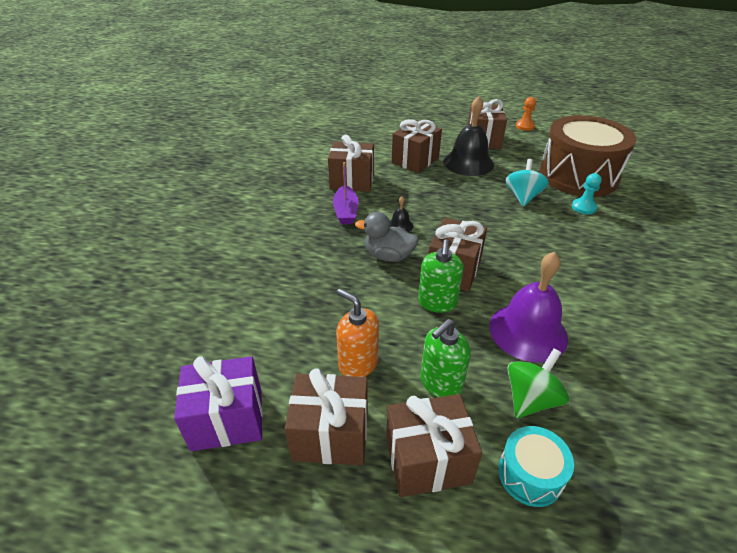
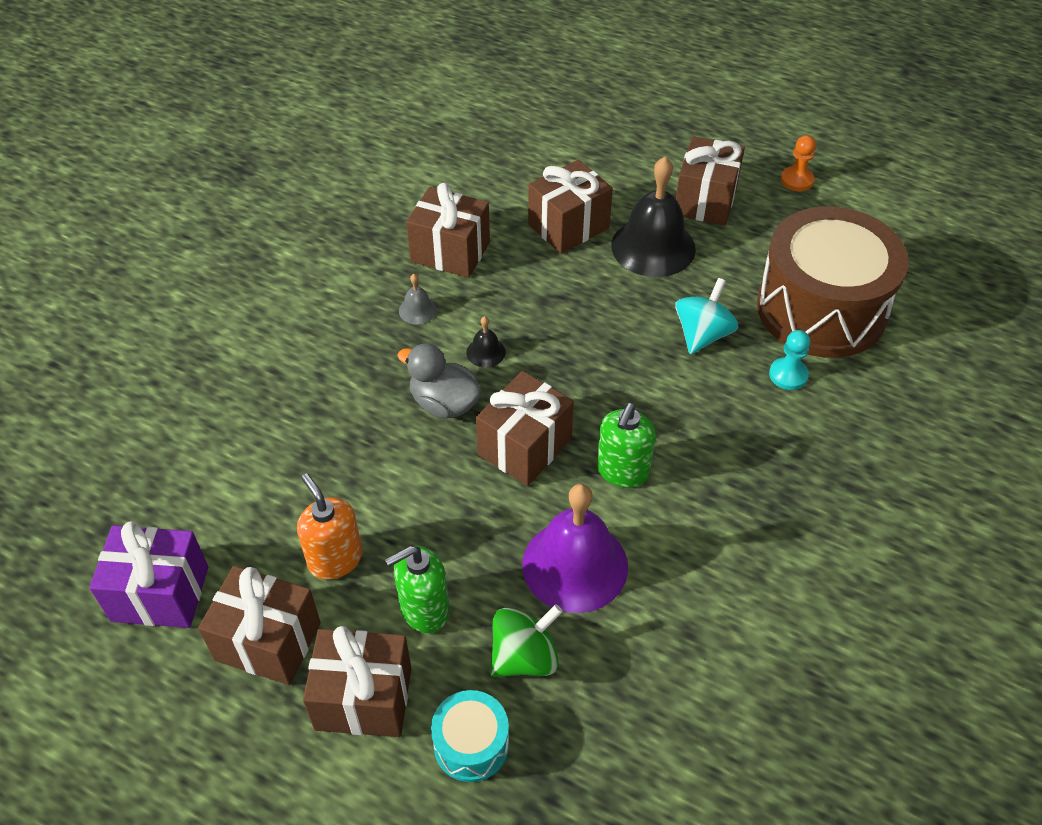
camera: 15 degrees right, 10 degrees up
purple boat [333,162,359,224] -> grey bell [399,274,437,324]
green soap dispenser [418,239,464,313] -> green soap dispenser moved to [597,403,656,488]

